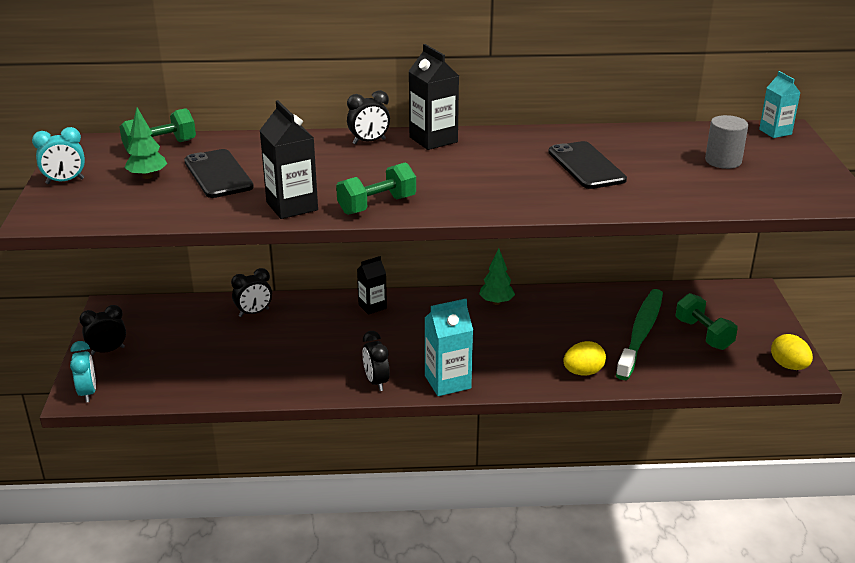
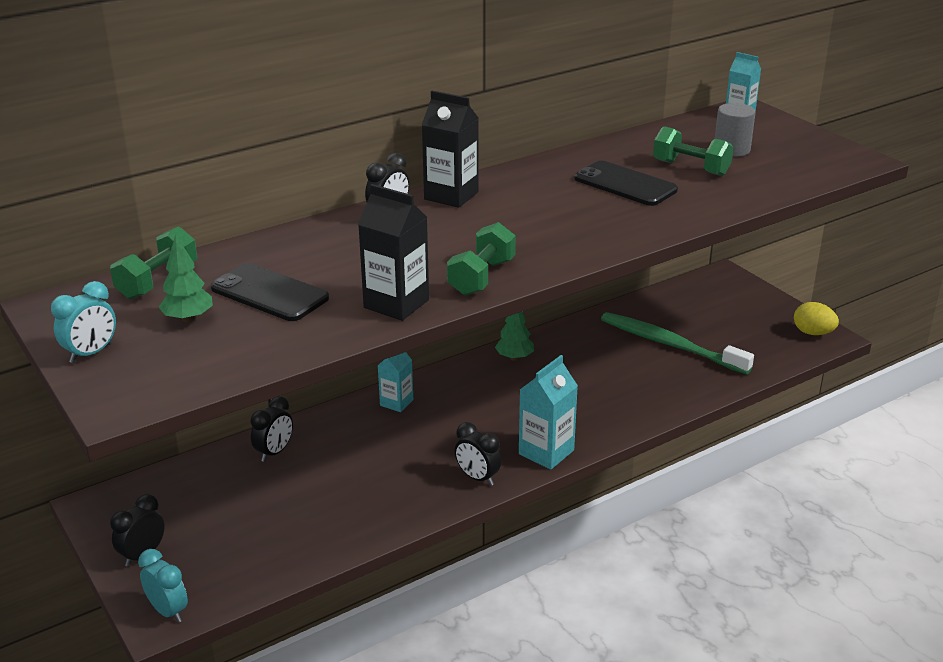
camera: 30 degrees left, 0 degrees up
black carton [357,256,387,315] -> turquoise carton [378,352,413,412]
yellow egg [563,341,606,376] -> none
green toothbrush [616,289,663,380] -> green toothbrush turned 45 degrees counterclockwise [601,312,754,374]
green dumbbell [676,293,738,350] -> green dumbbell moved to [653,126,733,176]

